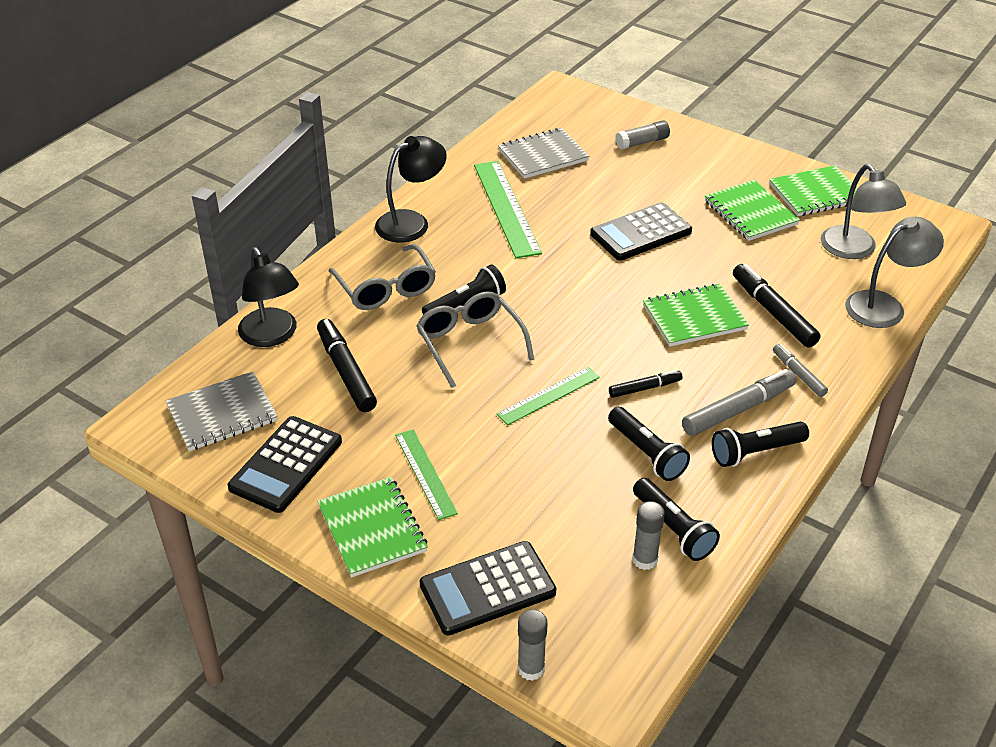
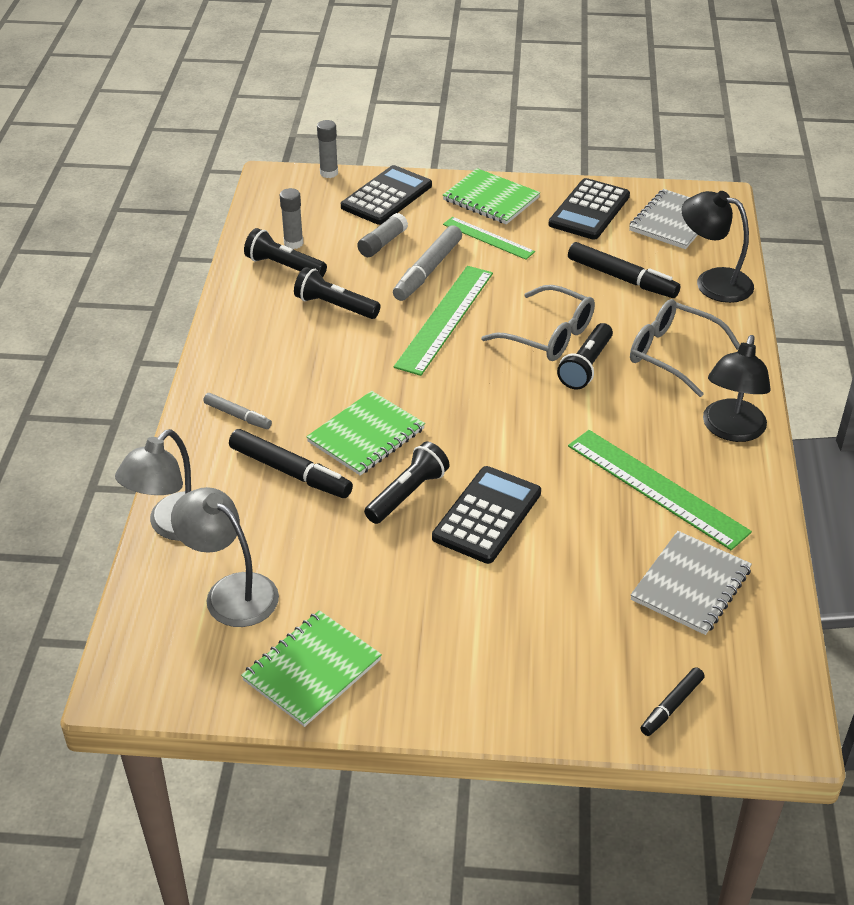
camera: 150 degrees right, 0 degrees up
black calculator [228,416,342,513] -> black calculator turned 150 degrees counterclockwise [548,178,630,240]
green ruler [497,367,600,425] -> green ruler [394,266,493,376], size x1.66
black marker [609,370,683,398] -> black marker moved to [640,667,705,736]
grey glue stick [615,120,670,150] -> grey glue stick moved to [357,213,408,257]
grey marker [682,369,797,436] -> grey marker moved to [393,225,462,301]
green notebook [705,180,800,241] -> none
black flashlight [712,422,809,467] -> black flashlight moved to [364,442,450,524]

